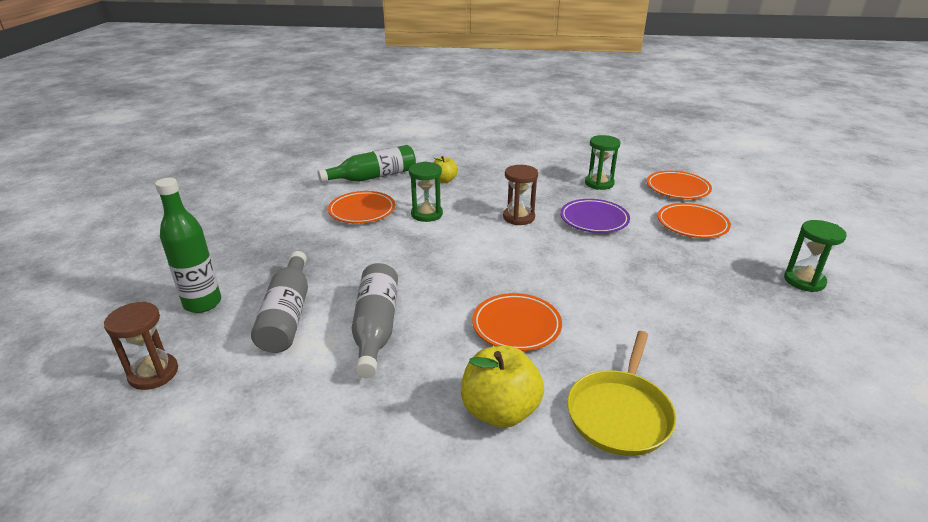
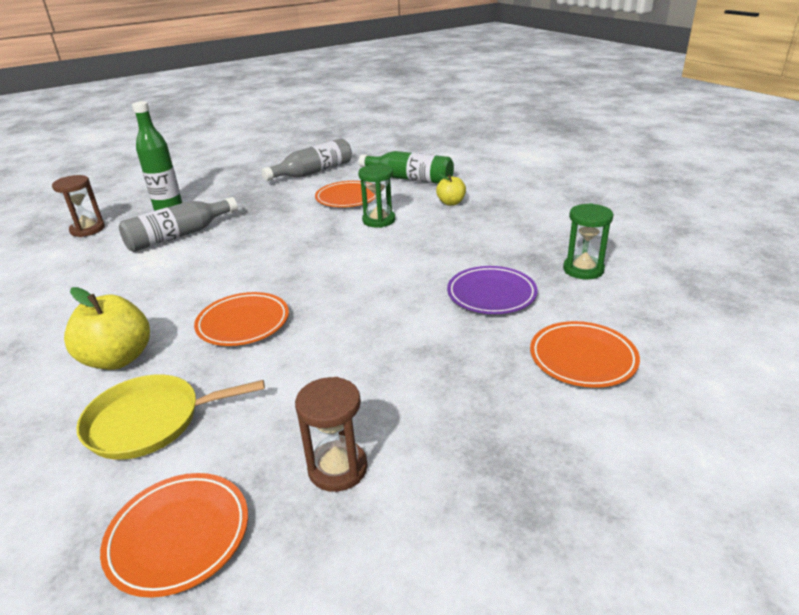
camera: 55 degrees right, 0 degrees up
grey bottle [351,263,398,378] -> grey bottle moved to [262,138,352,181]
brown hourglass [503,165,538,225] -> brown hourglass moved to [295,377,368,492]
orange plate [647,171,712,199] -> orange plate moved to [100,473,248,598]
green hourglass [784,220,847,292] -> none

